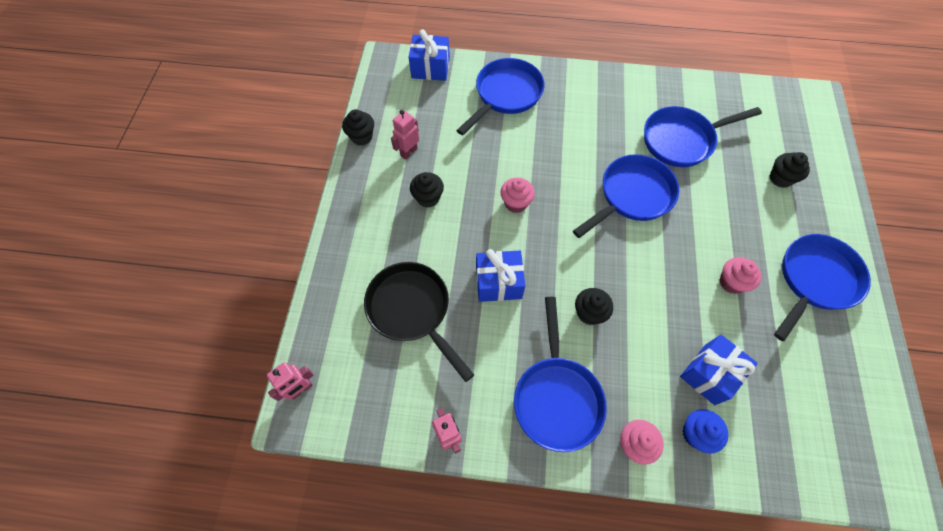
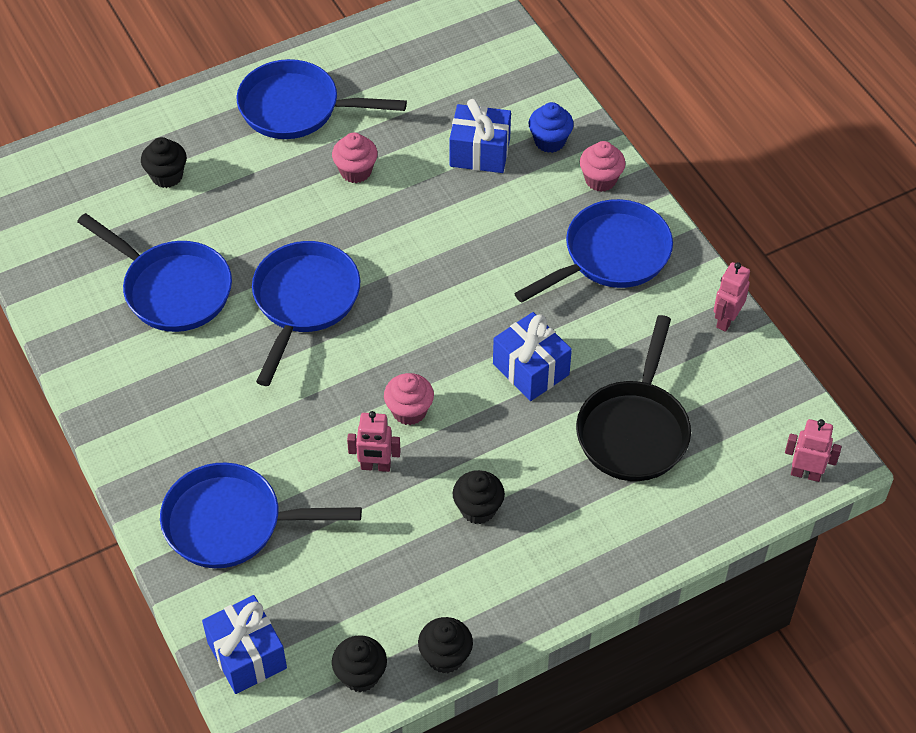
camera: 125 degrees left, 10 degrees down
pink robot [391,110,419,160] -> pink robot moved to [347,411,401,472]
blue pan [573,154,679,238] -> blue pan turned 90 degrees clockwise [252,241,360,386]
black cupcake [575,288,613,325] -> black cupcake moved to [332,635,387,692]

